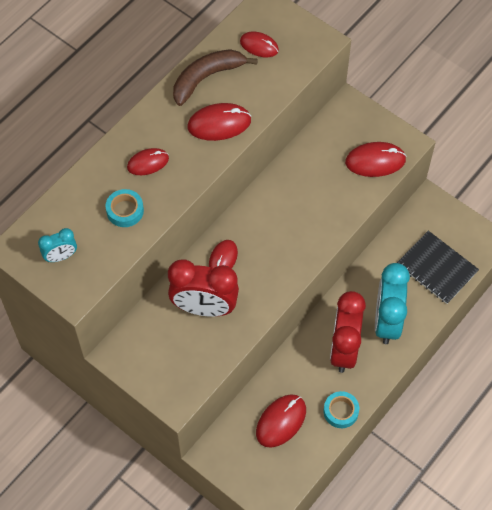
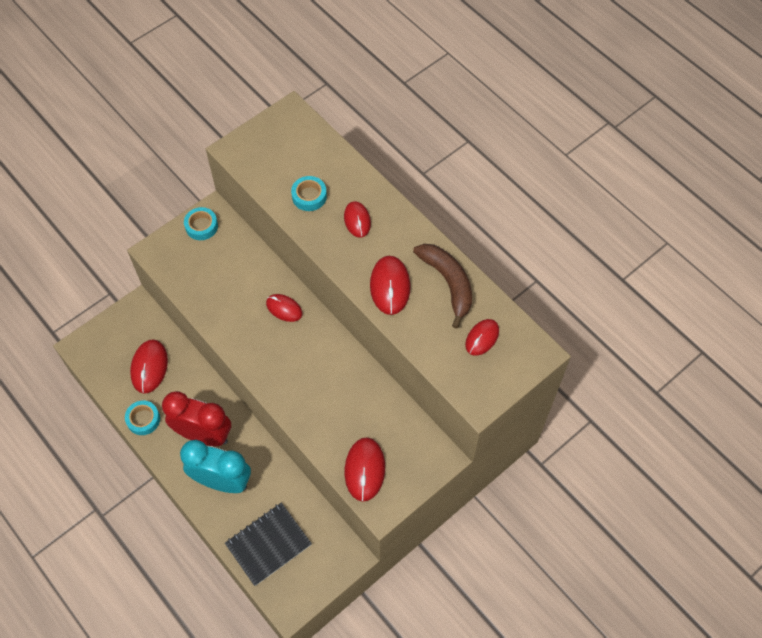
camera: 100 degrees right, 0 degrees up
turquoise clock [38,228,77,262] -> none
red clock [168,259,239,317] -> none
red mouse [256,394,306,448] -> red mouse turned 45 degrees clockwise [130,339,168,394]
none -> turquoise tape [184,207,218,240]

